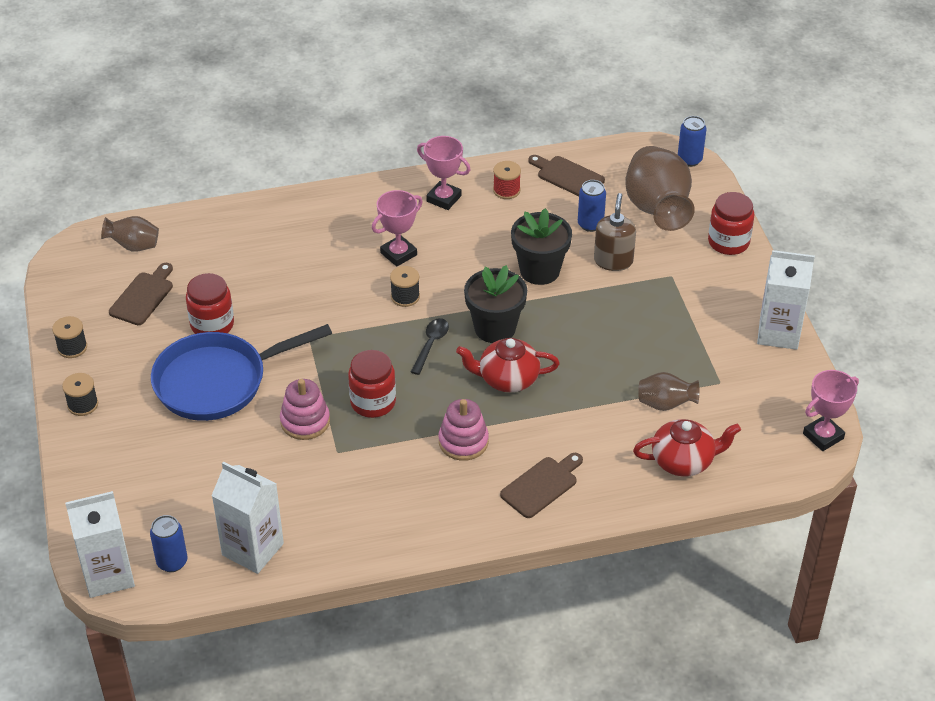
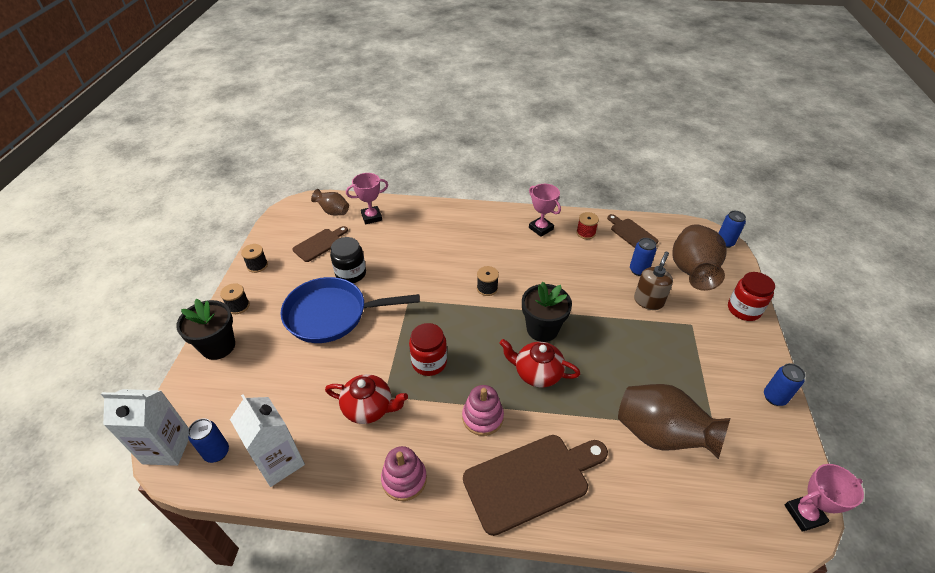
camera: 20 degrees right, 0 degrees up
red jar [186,273,234,334] -> black jar [330,237,366,283]
pink stacking toy [280,379,330,440] -> pink stacking toy moved to [381,446,427,501]
pink trophy [372,190,423,267] -> pink trophy moved to [346,173,388,224]
black spoon [411,318,449,375] -> none
brown cutting board [500,453,583,518] -> brown cutting board [463,435,608,536], size x1.79
black flower pot [511,208,572,285] -> black flower pot moved to [176,299,235,360]
red teapot [633,419,741,477] -> red teapot moved to [325,374,408,424]
brown vase [638,372,699,411] -> brown vase [618,384,731,459], size x1.90
white carton [757,250,815,350] -> blue can [764,363,806,406]

